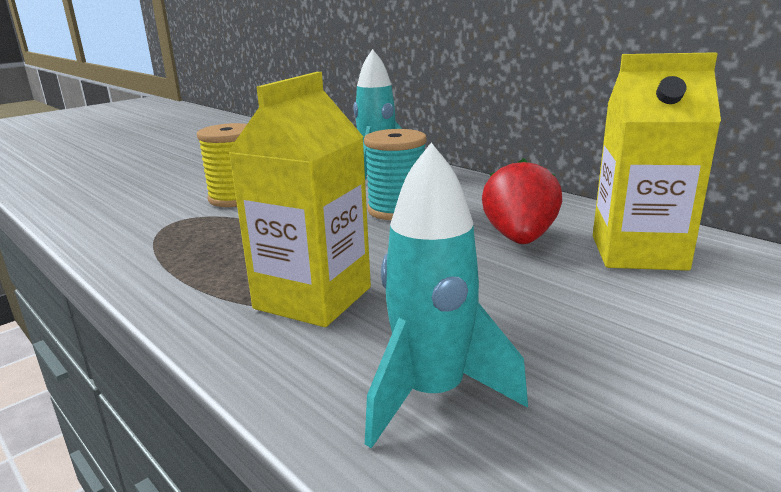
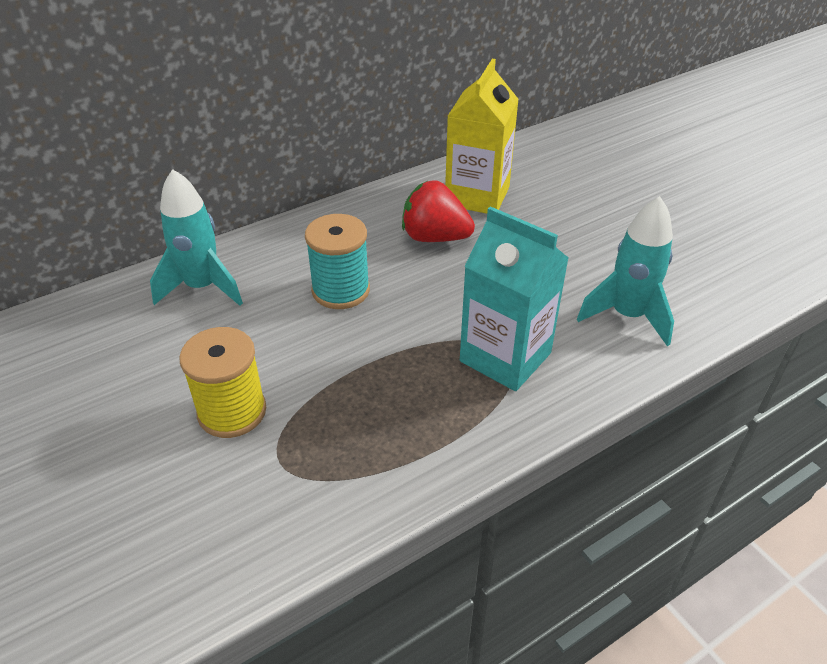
camera: 80 degrees left, 20 degrees up
yellow carton [228,72,371,327] -> turquoise carton [460,206,569,391]

